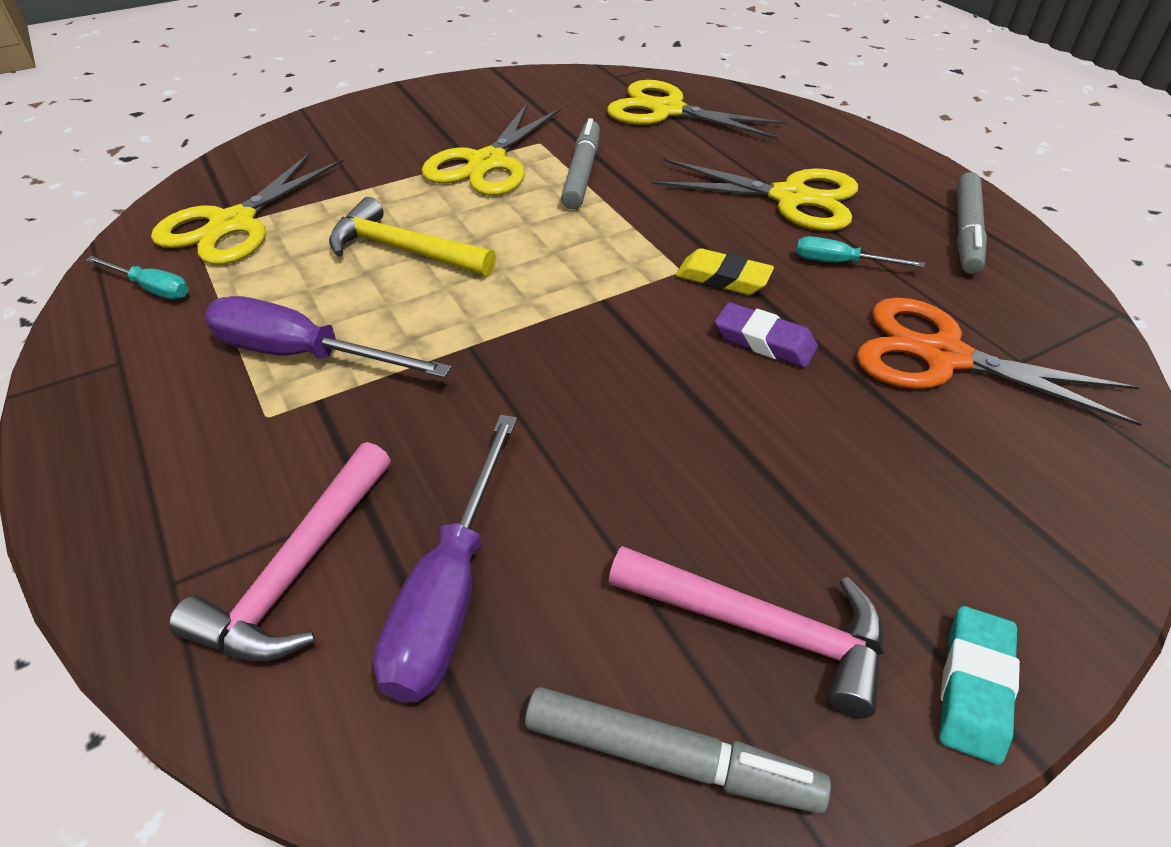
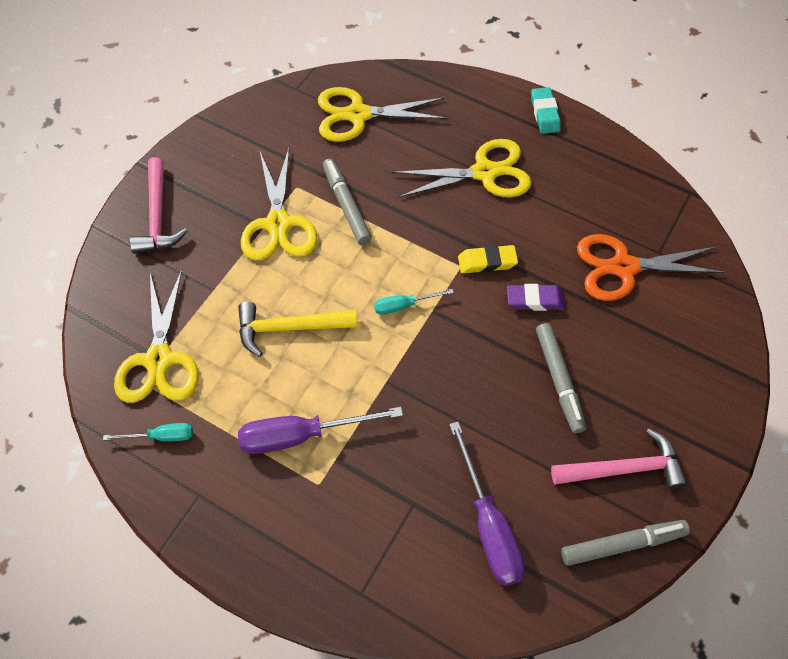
camera: 30 degrees left, 15 degrees up
pink hammer [169,442,391,661] -> pink hammer moved to [130,157,188,254]
turquoise screwdriver [796,236,925,268] -> turquoise screwdriver moved to [374,289,454,315]
turquoise eraser [939,606,1020,765] -> turquoise eraser moved to [531,87,561,134]
grey marker [957,172,987,274] -> grey marker moved to [536,323,586,433]

